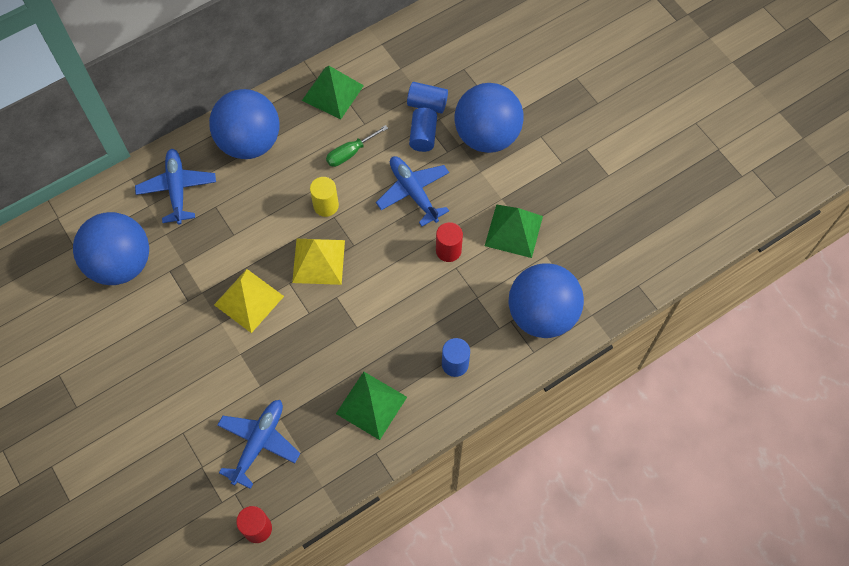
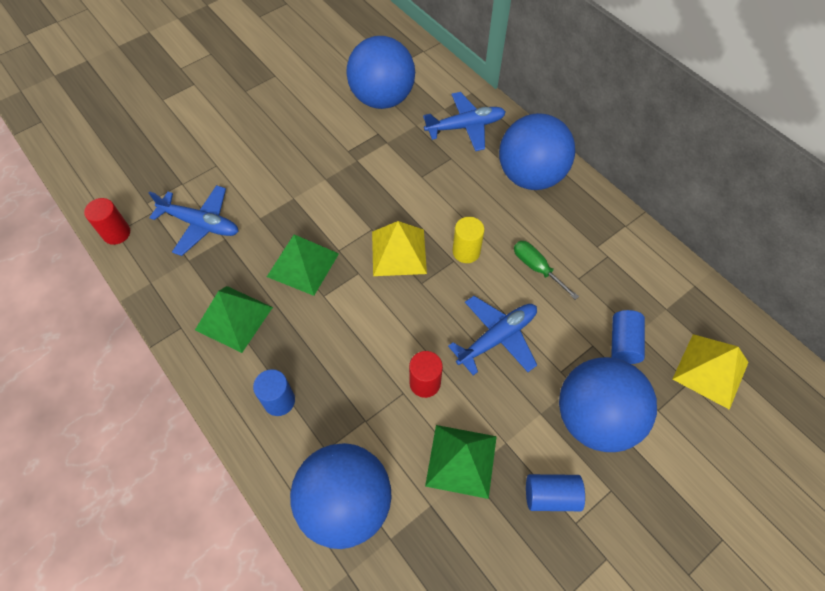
camera: 85 degrees right, 5 degrees down
yellow pyramid [214,269,284,333] -> yellow pyramid moved to [673,334,749,410]
green pyramid [302,66,364,119] -> green pyramid moved to [267,234,339,296]
blue cylinder [409,108,437,152] -> blue cylinder moved to [526,474,585,511]

